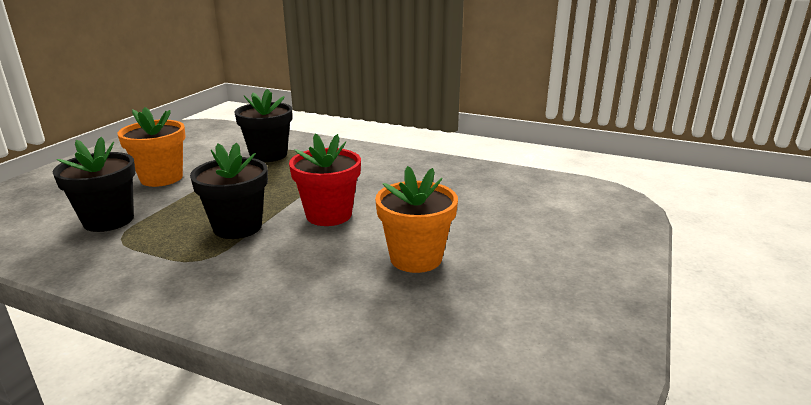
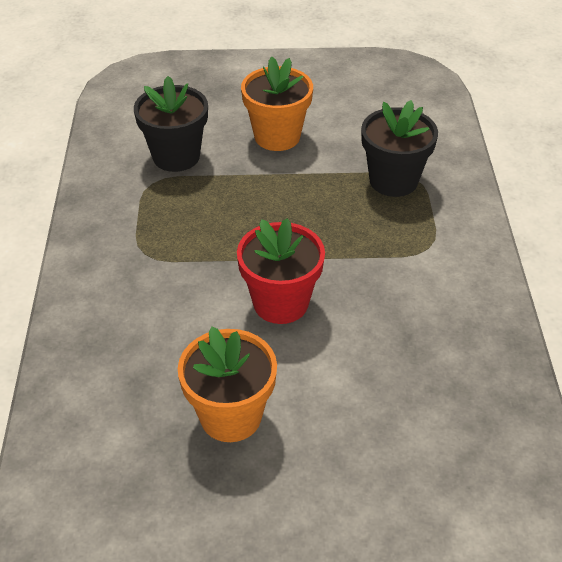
camera: 65 degrees right, 20 degrees up
black flower pot [190,143,268,239] -> none

